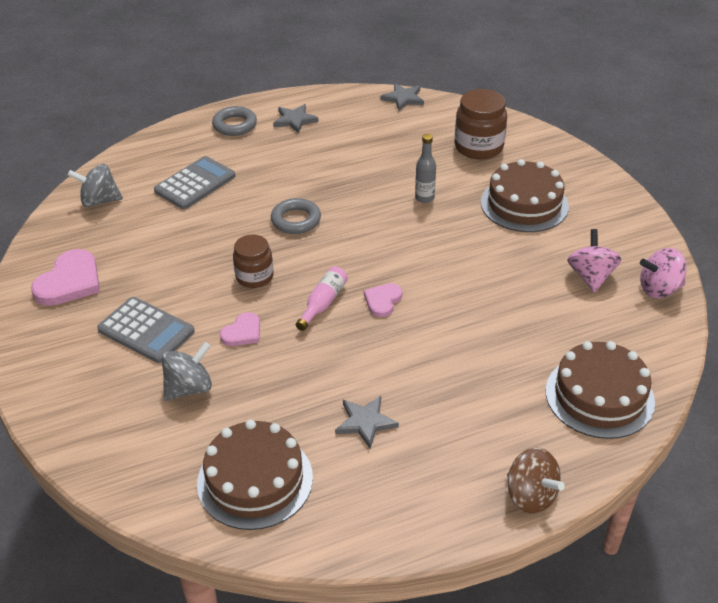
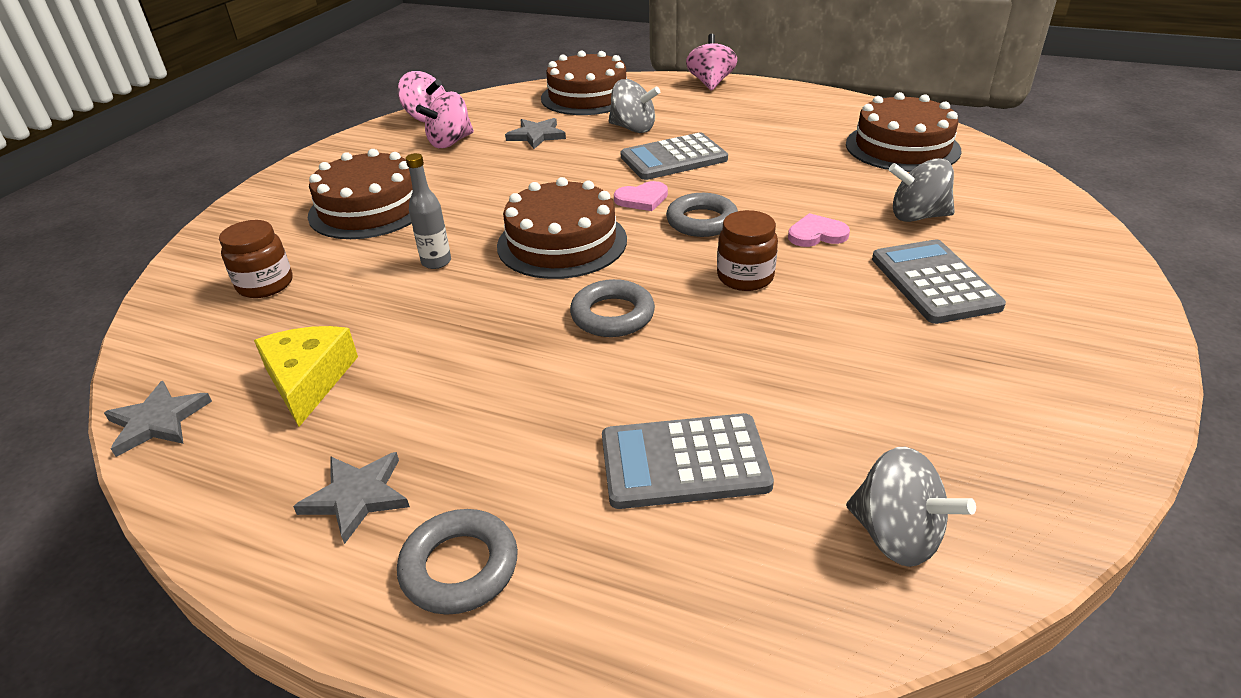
camera: 135 degrees left, 5 degrees down
pink heart [31,249,100,306] -> none
pink bottle [296,266,348,331] -> grey ring [666,193,738,237]
grey star [335,396,399,448] -> grey star moved to [505,118,566,149]
brown jar [455,89,507,160] -> brown jar [219,220,292,298], size x0.66
brown spinning top [507,448,565,514] -> pink spinning top [686,34,737,91]
none -> yellow cheese [254,326,358,427]
none -> brown cake [497,177,627,279]
none -> grey spinning top [609,79,660,133]
none -> grey calculator [621,133,728,180]

